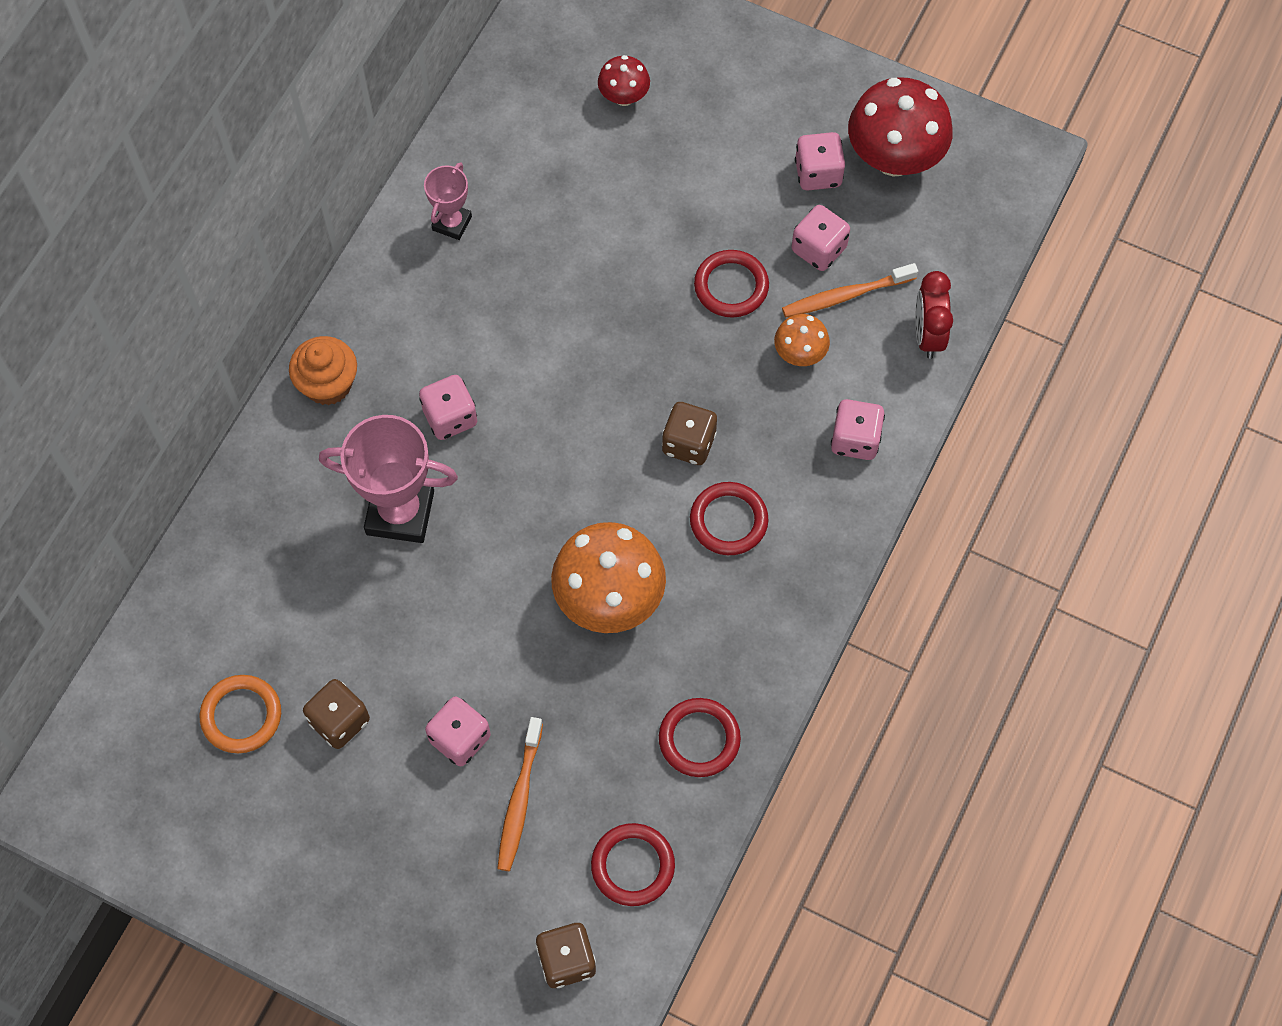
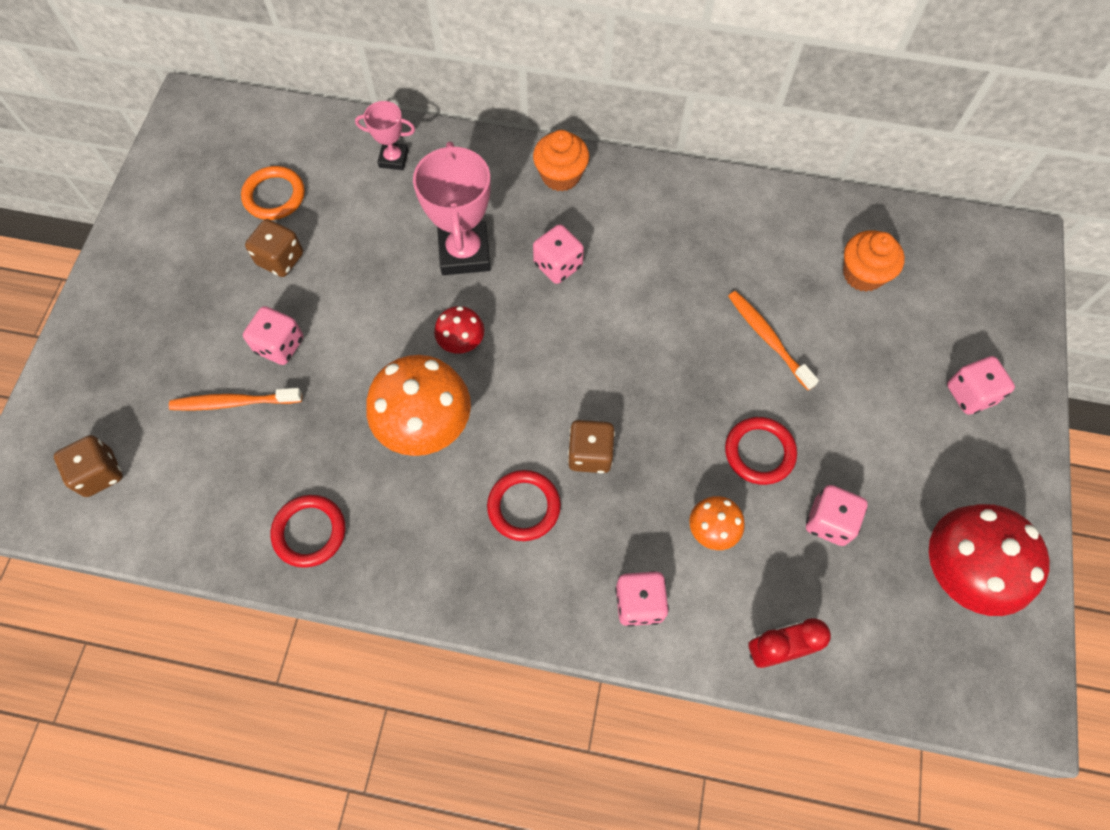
camera: 75 degrees right, 0 degrees up
pink trophy [424,162,472,240] -> pink trophy moved to [355,101,415,170]
red ring [591,823,675,906] -> none
red mushroom [598,55,650,106] -> red mushroom moved to [434,306,484,354]
orange toothbrush [782,263,918,318] -> orange toothbrush moved to [728,291,819,390]
pink dice [795,132,845,191] -> pink dice moved to [947,356,1015,415]
none -> orange cupcake [843,230,905,292]

